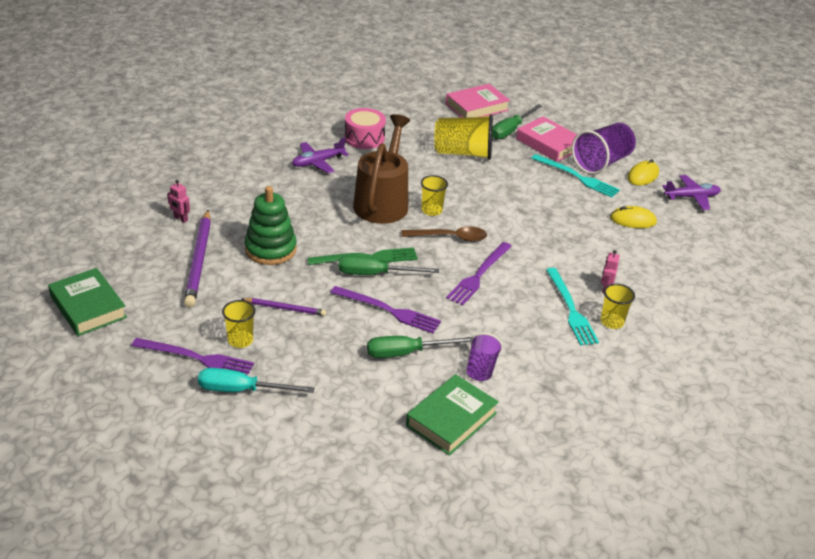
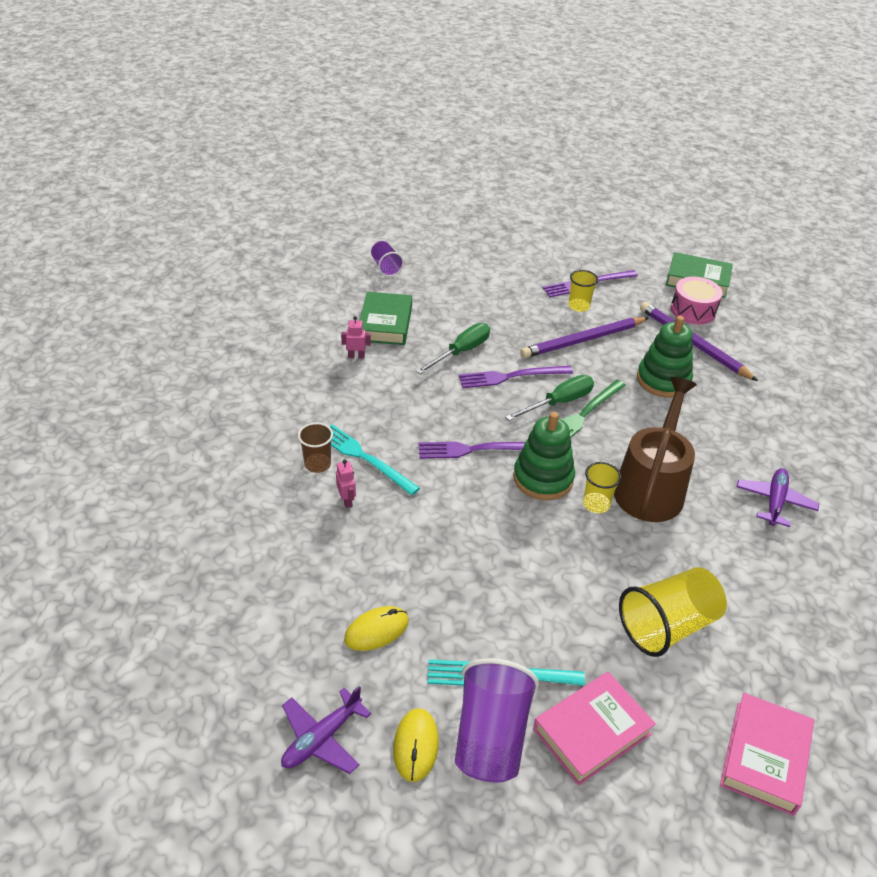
camera: 145 degrees right, 5 degrees up
pink robot [167,180,190,223] -> pink robot moved to [341,316,371,359]
turquoise screwdriver [198,368,315,393] -> none
purple pencil [242,298,326,316] -> purple pencil [520,317,648,358], size x1.84
pink drum [344,108,386,149] -> pink drum moved to [671,276,723,324]
brown watering can [353,114,410,224] -> brown watering can turned 135 degrees counterclockwise [614,377,697,522]
brown spoon [401,227,487,242] -> green stacking toy [513,412,575,500]
purple fork [446,242,512,306] -> purple fork turned 90 degrees counterclockwise [418,442,525,459]
purple cup [466,333,503,381] -> purple cup moved to [371,241,404,277]
green screwdriver [492,104,542,139] -> none
pink book [516,116,577,162] -> pink book turned 45 degrees counterclockwise [533,672,656,786]
yellow cup [601,284,635,329] -> brown cup [298,423,333,473]

